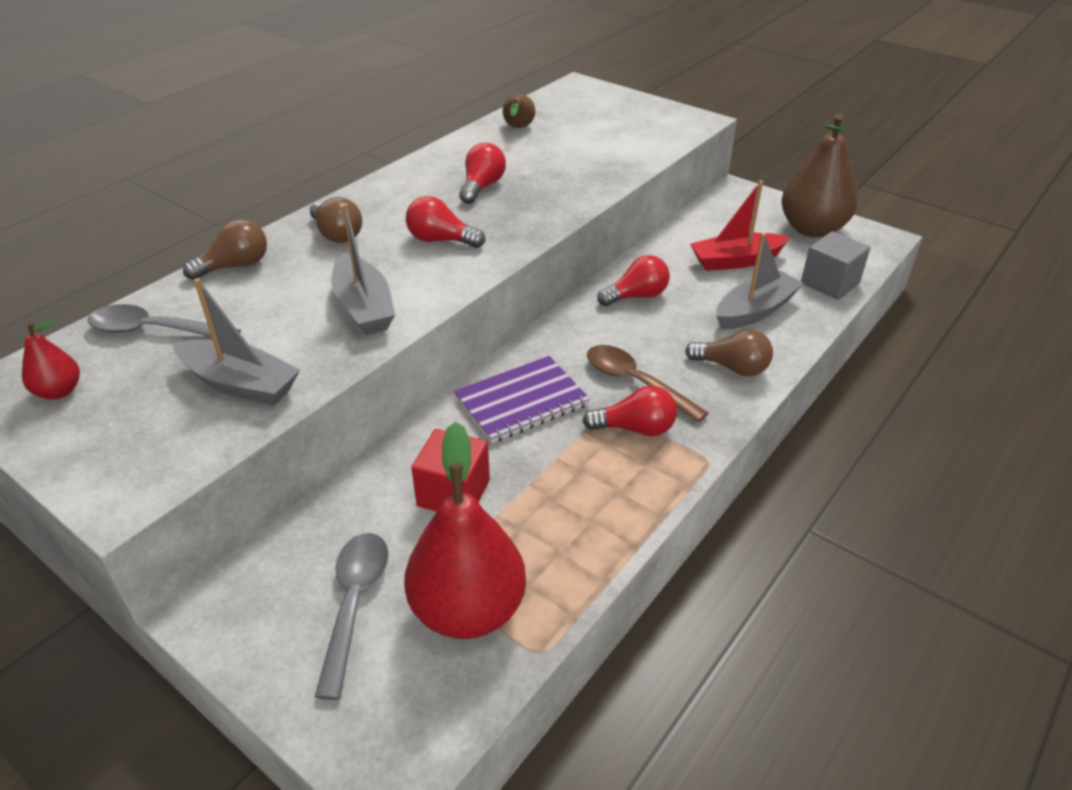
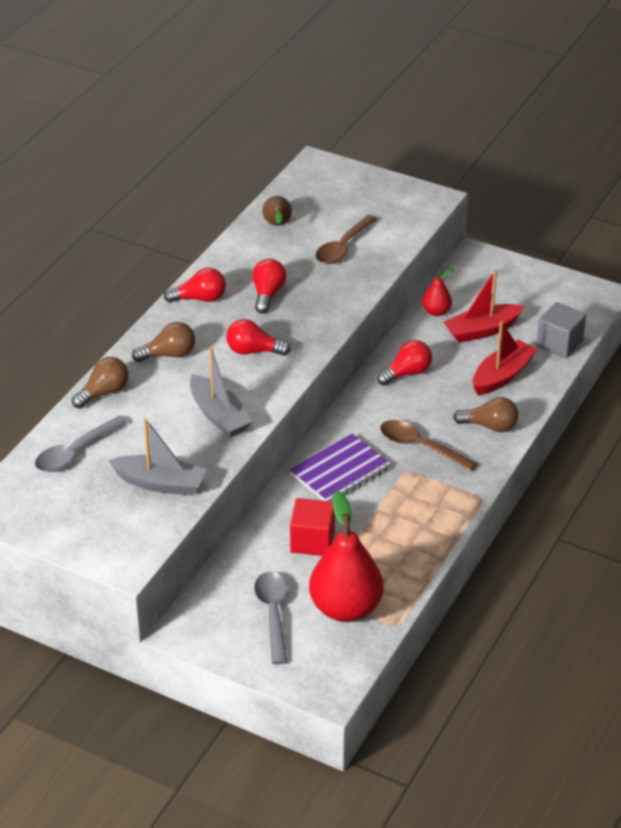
camera: 10 degrees left, 0 degrees up
red pear [22,320,80,399] -> red pear moved to [422,269,454,316]
grey spoon [88,304,241,337] -> grey spoon turned 45 degrees counterclockwise [35,415,128,472]
brown light bulb [310,197,362,243] -> brown light bulb turned 60 degrees counterclockwise [132,322,195,362]
red light bulb [582,385,677,436] -> red light bulb moved to [164,268,226,303]
grey boat [716,233,804,329] -> red boat [473,321,537,395]
brown pear [782,114,857,238] -> none
none -> brown spoon [315,215,378,264]

